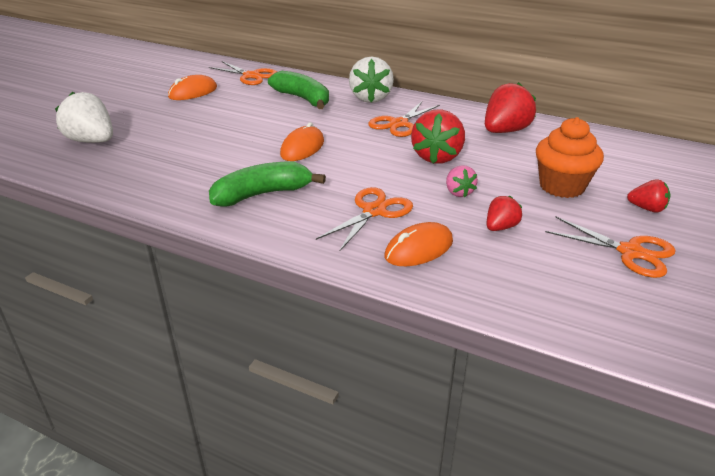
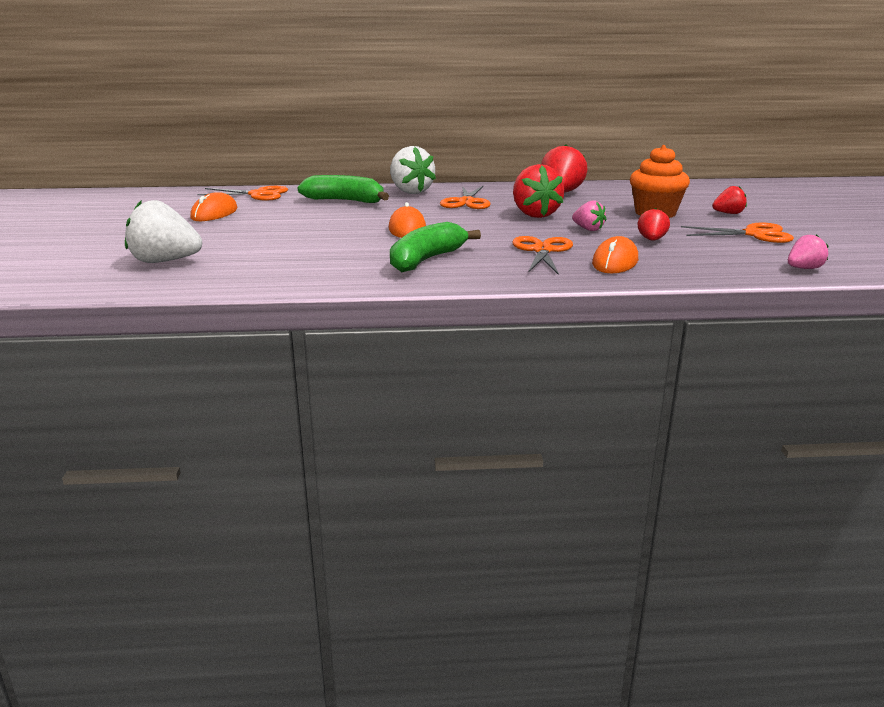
camera: 30 degrees left, 10 degrees down
none -> pink strawberry [788,234,829,269]

